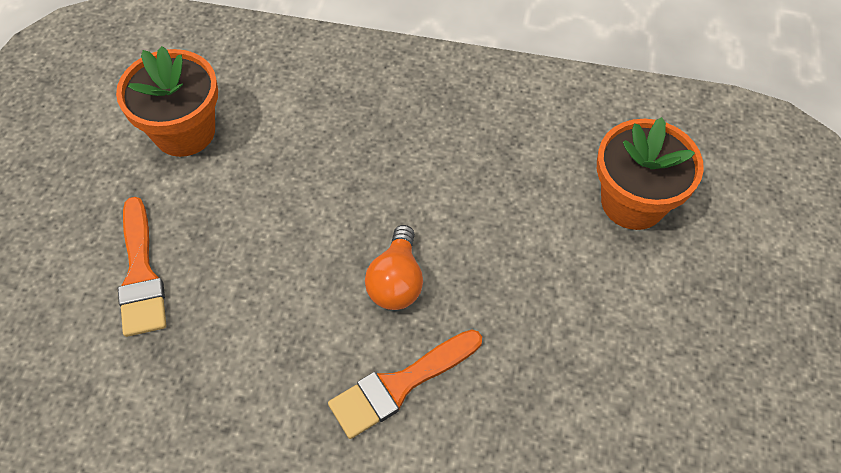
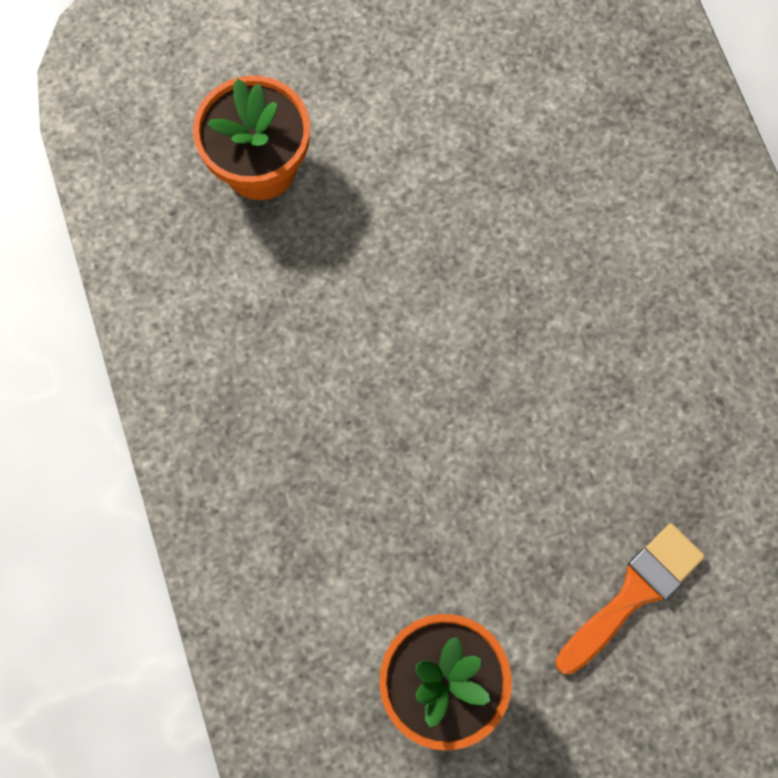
camera: 120 degrees left, 15 degrees up
orange brush [328,330,482,439] -> none
orange light bulb [365,225,423,310] -> none

